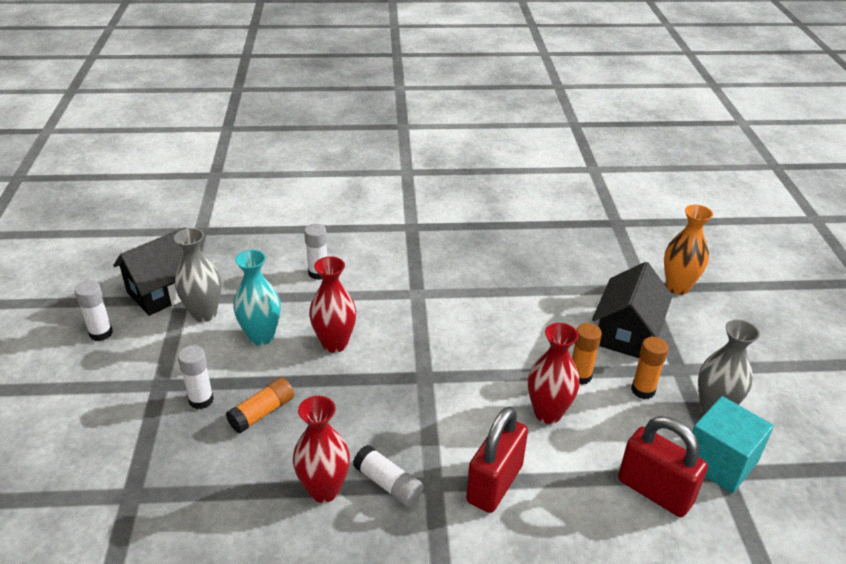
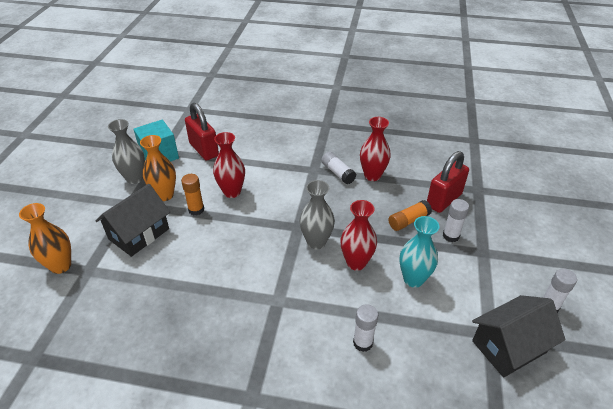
camera: 165 degrees left, 5 degrees up
grey vase [174,228,222,322] -> grey vase moved to [299,180,335,250]
red padlock [466,406,528,513] -> red padlock moved to [427,151,469,213]
orange glue stick [631,337,668,399] -> orange vase [140,135,176,201]

